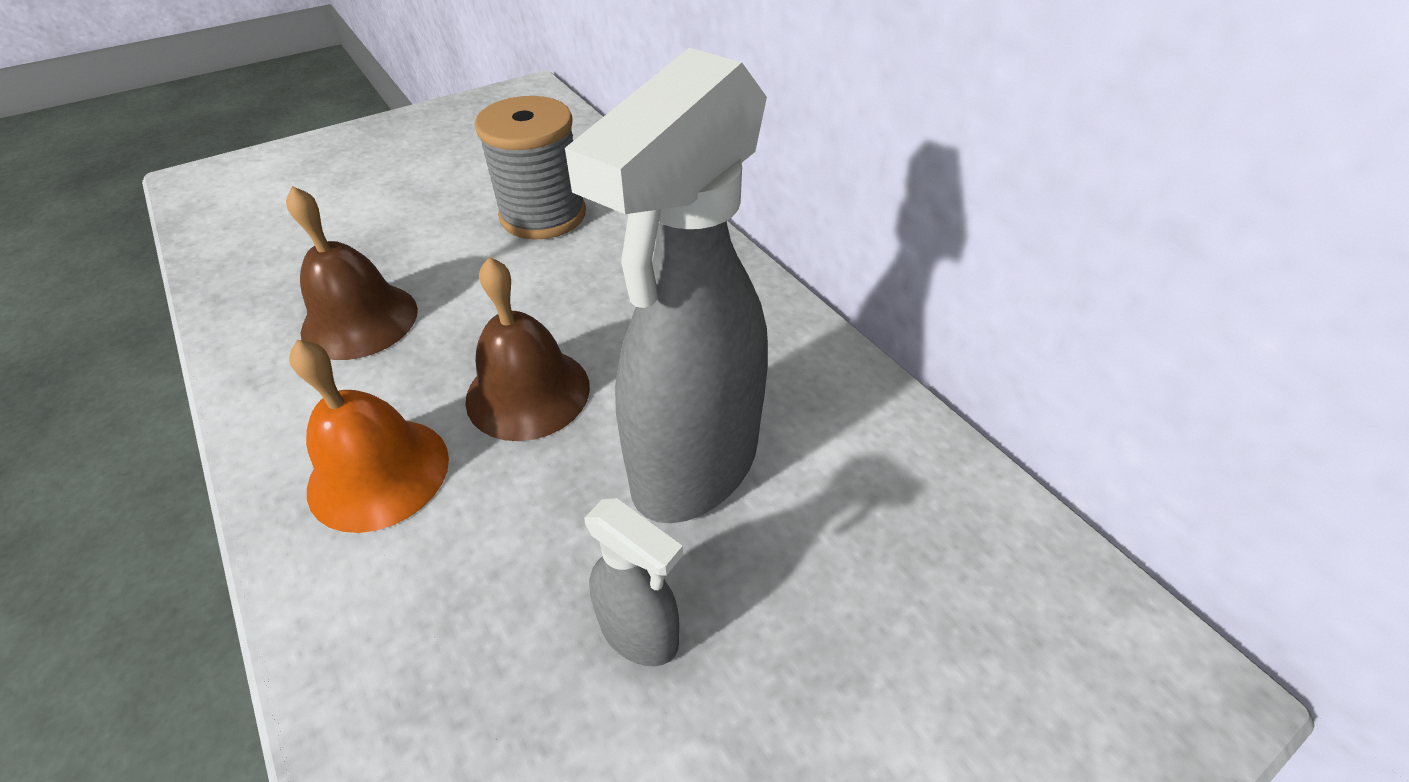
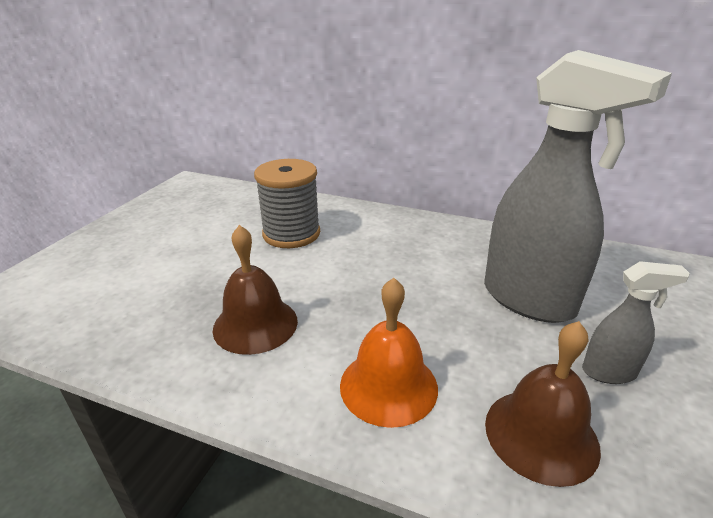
camera: 35 degrees left, 15 degrees down
brown bell [465,257,590,441] -> brown bell moved to [485,321,601,487]
grey spray bottle [565,48,768,523] -> grey spray bottle turned 45 degrees counterclockwise [484,50,672,323]

